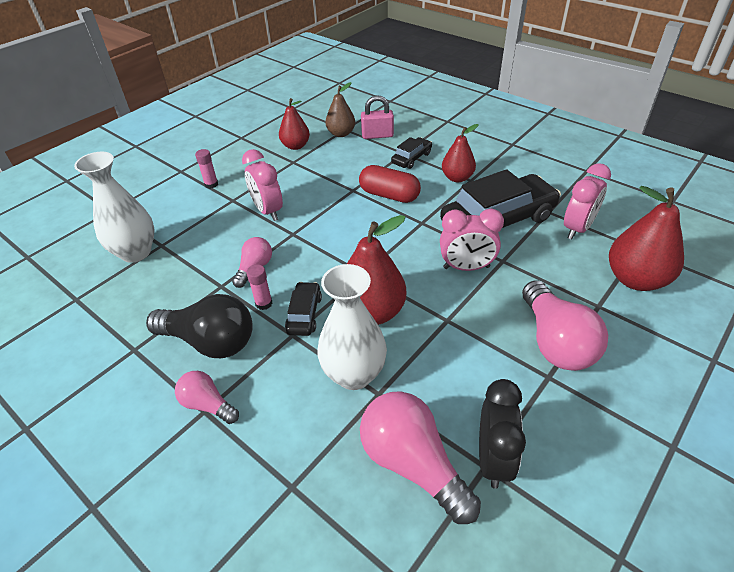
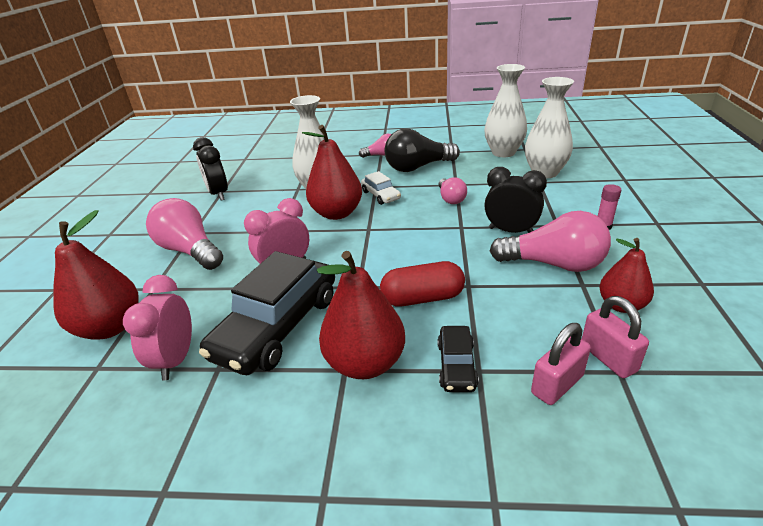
camera: 145 degrees right, 10 degrees down
pink clock [242,149,283,221] -> black clock [484,167,547,233]
pink glue stick [246,264,272,310] -> none
black car [285,282,322,336] -> white car [361,171,401,205]
brown pear [325,82,355,137] -> pink padlock [582,296,649,378]
pink light bulb [360,391,481,524] -> pink light bulb moved to [490,211,611,272]
red pear [442,124,479,182] -> red pear [317,251,405,379], size x1.59
none -> white vase [484,64,527,157]

